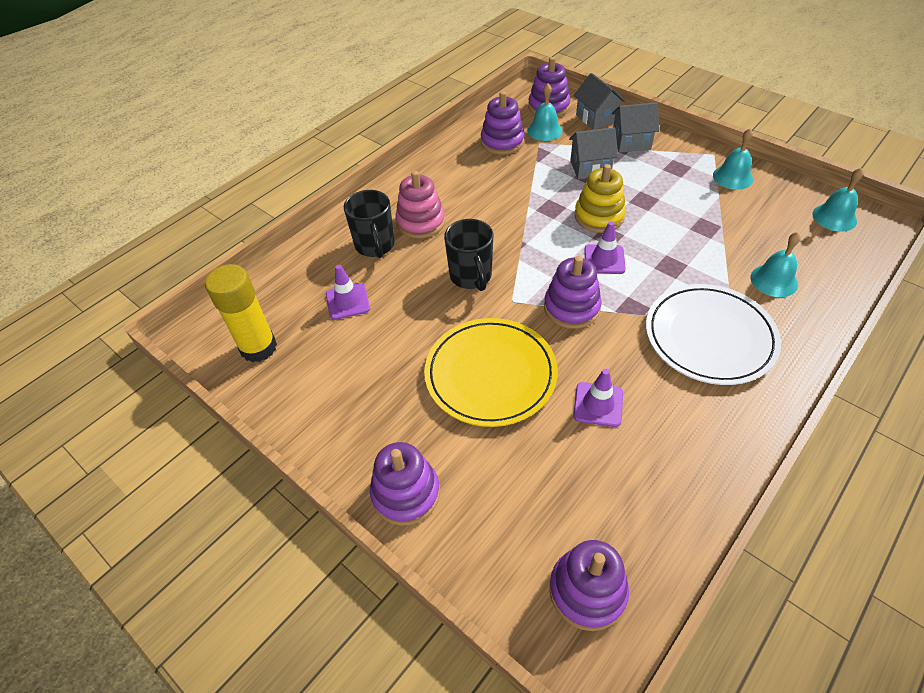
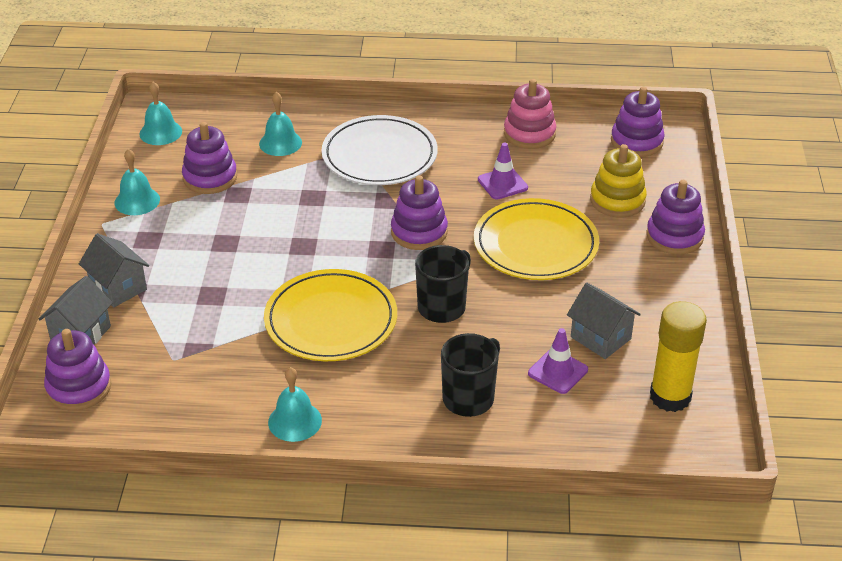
camera: 130 degrees left, 10 degrees down
pink stacking toy [395,171,445,238] -> pink stacking toy moved to [504,79,556,149]
purple stacking toy [481,91,525,155] -> purple stacking toy moved to [182,122,237,194]
turquoise bell [527,84,563,141] -> turquoise bell moved to [268,367,322,442]
grey house [569,127,618,179] -> grey house moved to [567,283,641,359]
yellow stacking toy [575,164,626,233] -> yellow stacking toy moved to [590,144,647,217]
purple traffic cone [584,221,626,274] -> none
none -> yellow plate [264,269,397,361]

